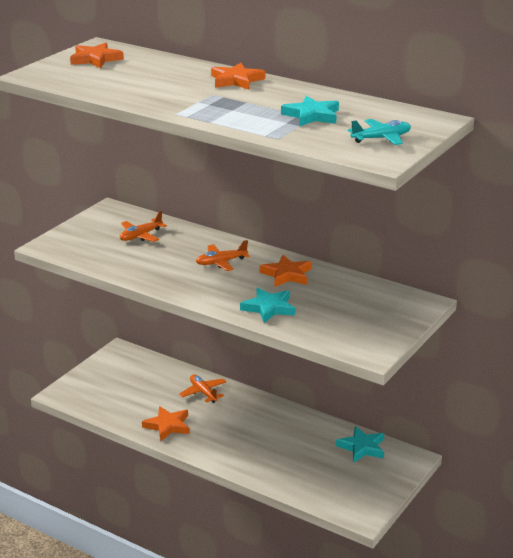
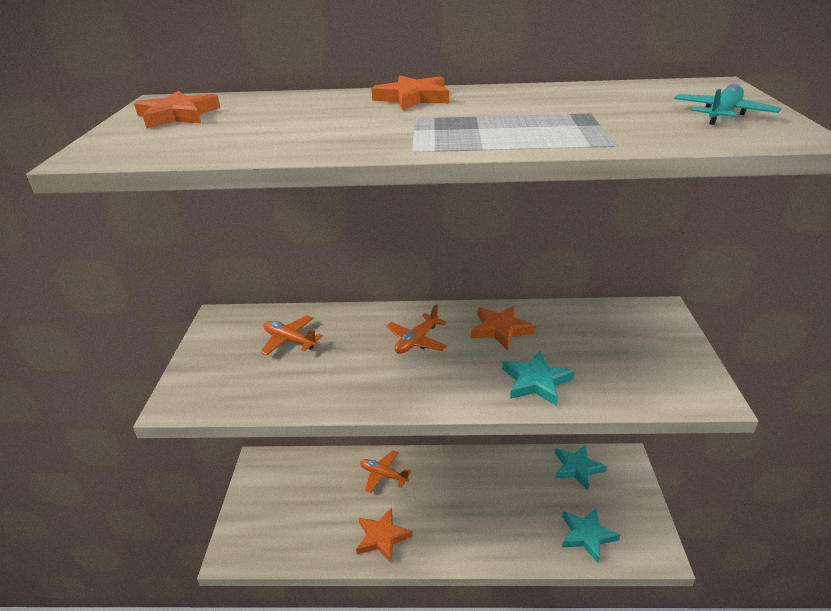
camera: 30 degrees left, 5 degrees up
orange plane [120,211,167,242] -> orange plane turned 105 degrees clockwise [260,315,323,355]
turquoise star [281,96,339,126] -> turquoise star moved to [562,508,620,563]

